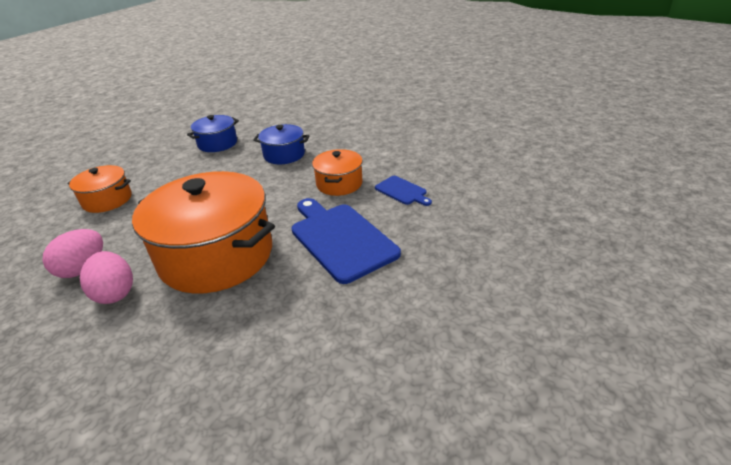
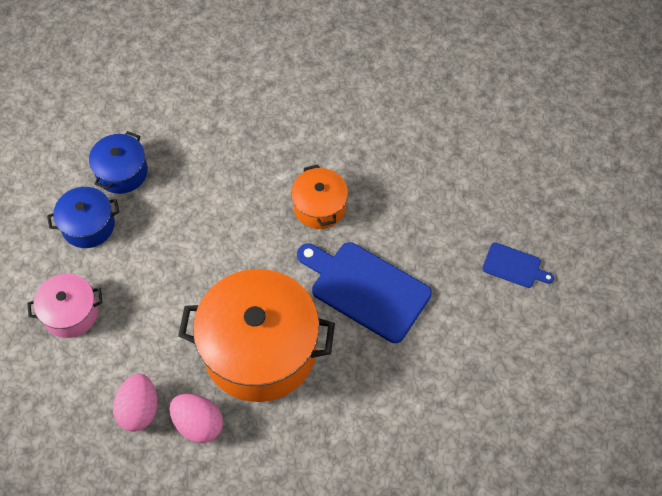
camera: 25 degrees left, 25 degrees up
orange pot [67,165,132,213] -> pink pot [27,274,103,338]
blue pot [253,124,309,164] -> blue pot moved to [47,187,119,248]
blue cutting board [375,176,432,206] -> blue cutting board moved to [482,242,554,288]

